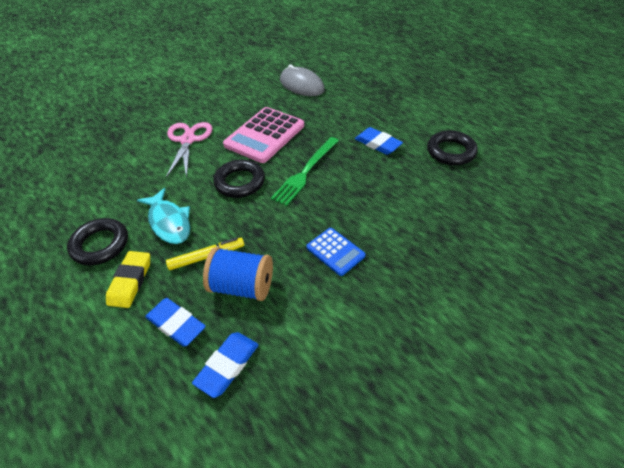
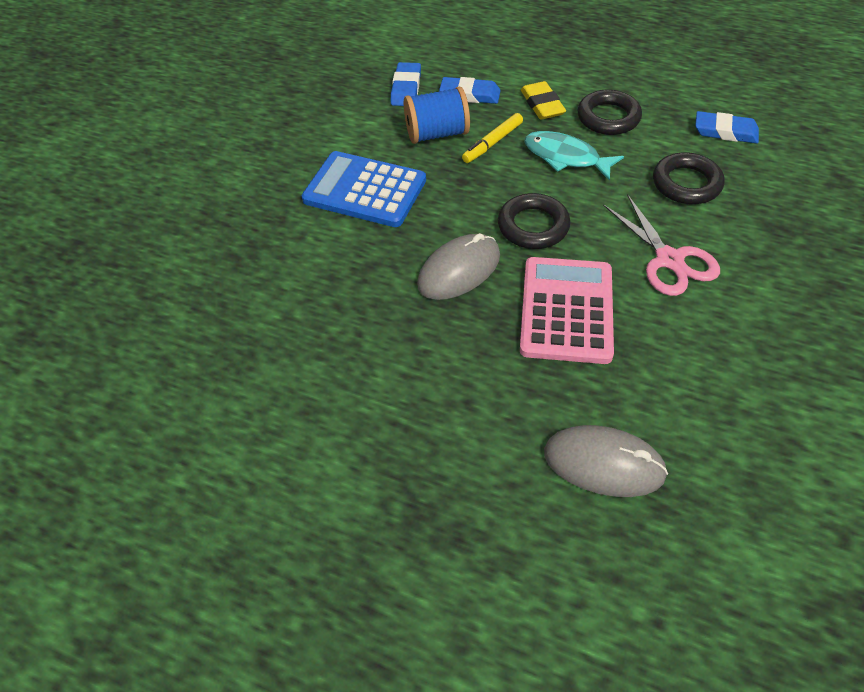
camera: 155 degrees right, 5 degrees up
green fork [271,137,339,206] -> grey mouse [417,233,500,300]
blue calculator [306,228,366,276] -> blue calculator [301,151,426,227], size x1.83
blue eraser [355,127,403,155] -> blue eraser moved to [695,111,759,144]
black ring [427,130,478,166] -> black ring moved to [653,152,725,204]

